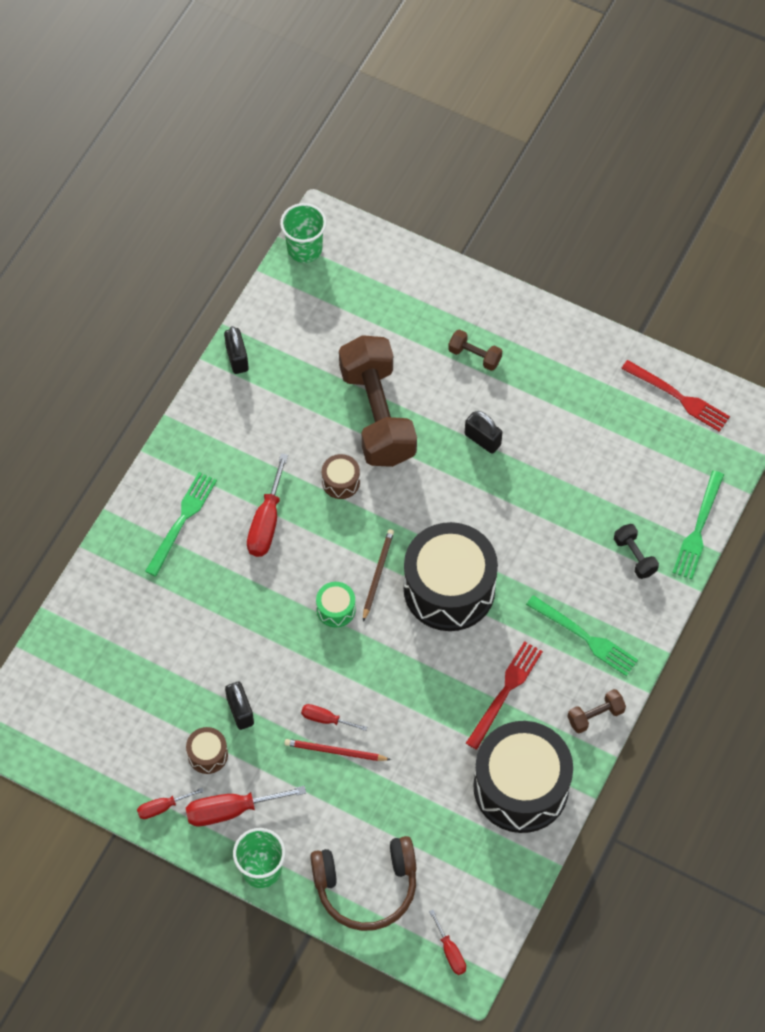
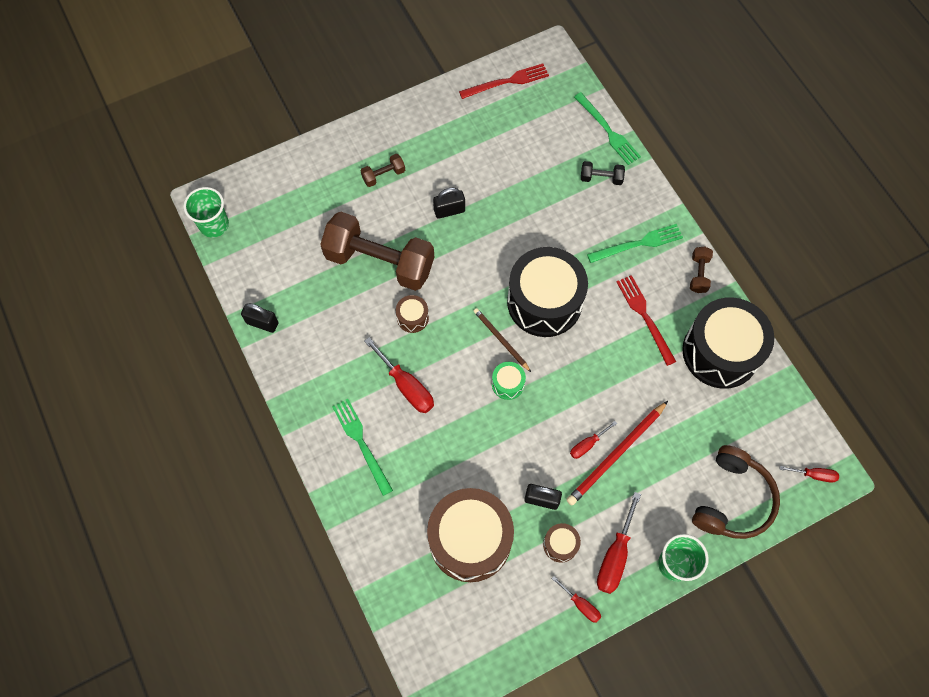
camera: 55 degrees left, 5 degrees up
red screwdriver [137,788,204,819] -> red screwdriver turned 60 degrees counterclockwise [552,576,601,623]
red pencil [284,739,391,761] -> red pencil [566,401,668,505], size x1.63
none -> brown drum [427,488,514,582]

